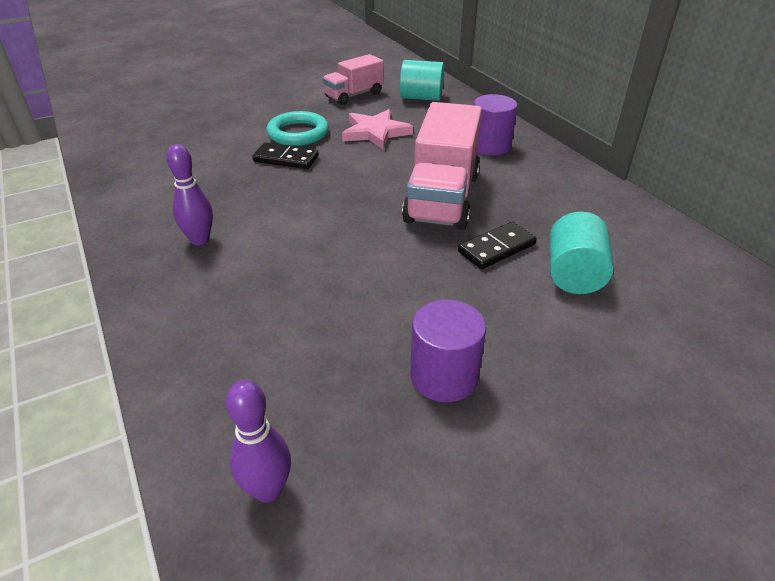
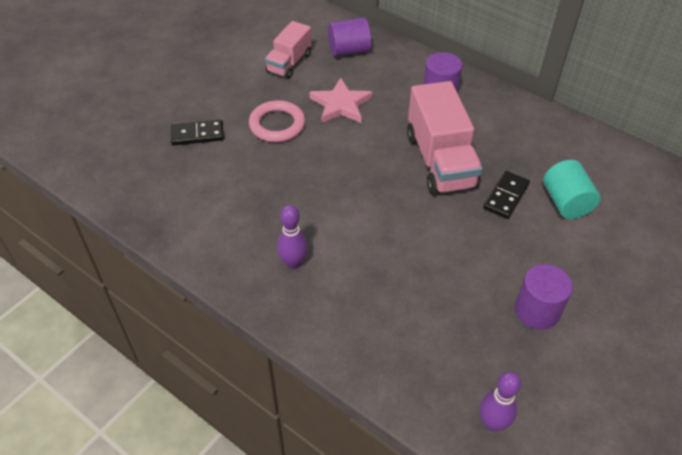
camera: 25 degrees left, 10 degrees up
black domino [252,143,319,169] -> black domino moved to [171,120,224,146]
turquoise ring [266,111,329,146] -> pink ring [249,100,305,142]
turquoise cylinder [400,60,444,101] -> purple cylinder [328,17,371,57]

